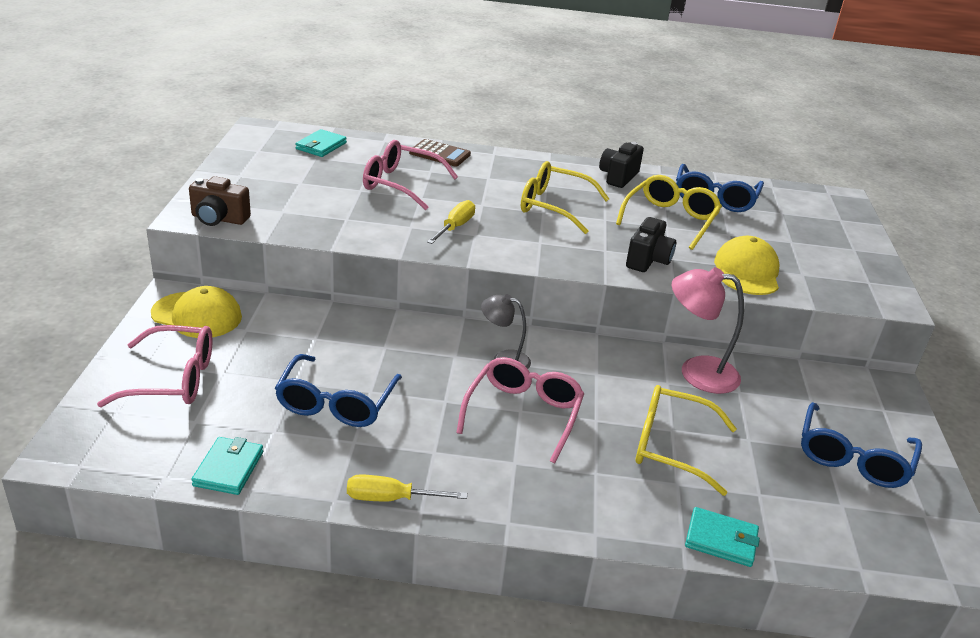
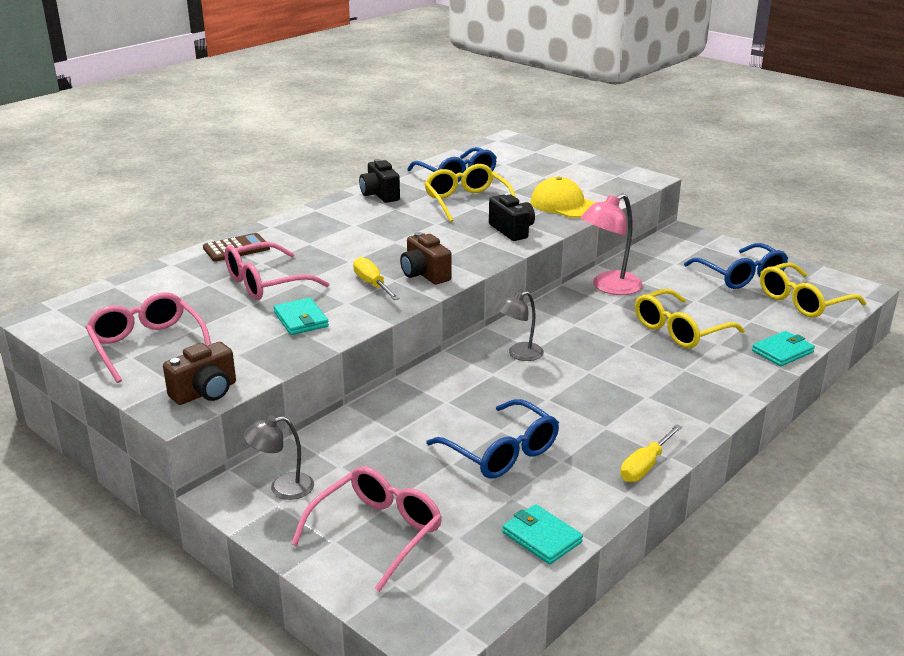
camera: 50 degrees left, 5 degrees down
yellow cap [151,286,242,338] -> grey lamp [243,416,314,500]
turquoise wallet [295,129,347,157] -> turquoise wallet moved to [274,298,329,335]
pink glasses [456,357,584,463] -> pink glasses moved to [85,292,211,383]
yellow glasses [521,161,609,234] -> yellow glasses moved to [760,262,866,317]
none -> brown camera [400,232,452,284]

